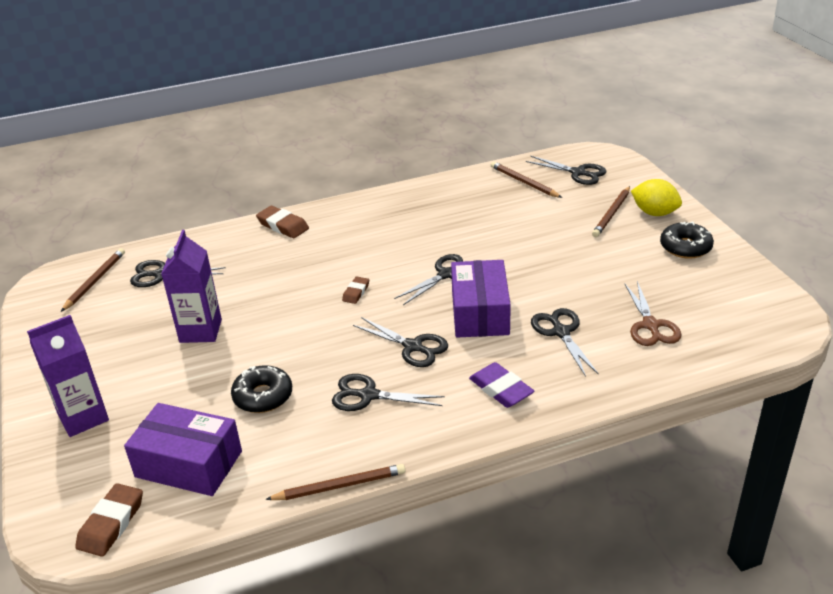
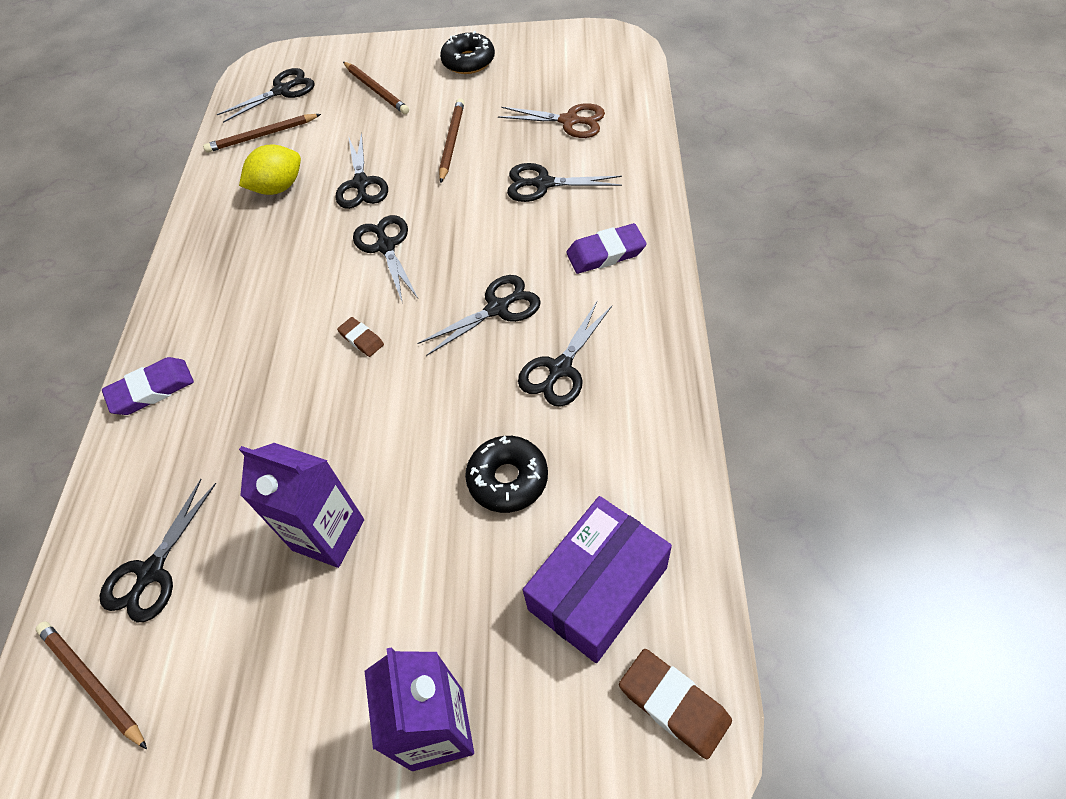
camera: 65 degrees left, 20 degrees up
brown eraser [256,206,309,238] -> purple eraser [102,357,194,415]
brown pencil [265,464,405,500] -> brown pencil moved to [439,98,464,183]
purple box [451,260,511,337] -> none
yellow lemon [631,179,682,216] -> yellow lemon moved to [239,145,301,195]
none -> black scissors [335,132,388,209]

